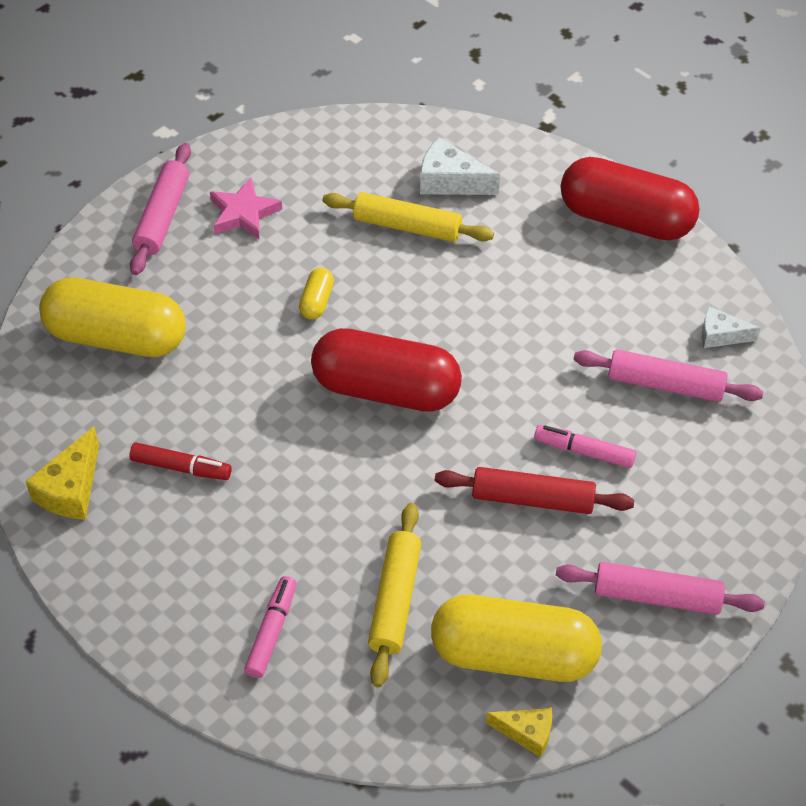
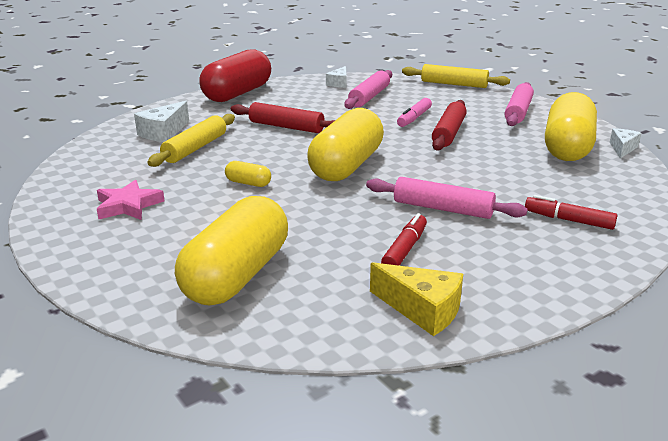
camera: 80 degrees left, 25 degrees down
pink rolling pin [130,143,191,275] -> pink rolling pin moved to [366,177,528,219]
pink marker [244,576,297,678] -> red marker [525,195,617,230]
red capsule [311,328,462,412] -> yellow capsule [307,108,384,181]
yellow rolling pin [368,503,421,687] -> yellow rolling pin moved to [402,64,510,88]
yellow cheese [486,707,552,758] -> white cheese [609,128,641,158]
none -> red rolling pin [231,102,335,133]

